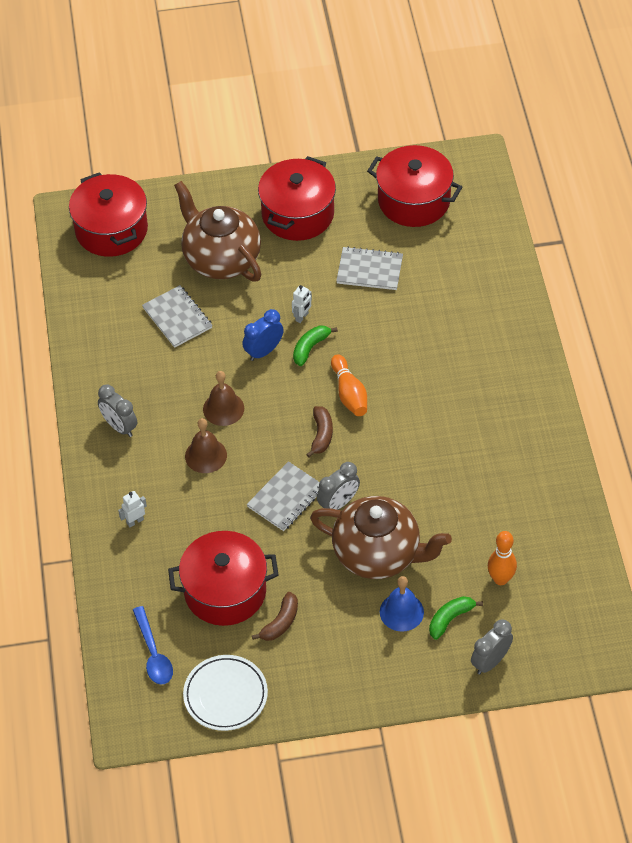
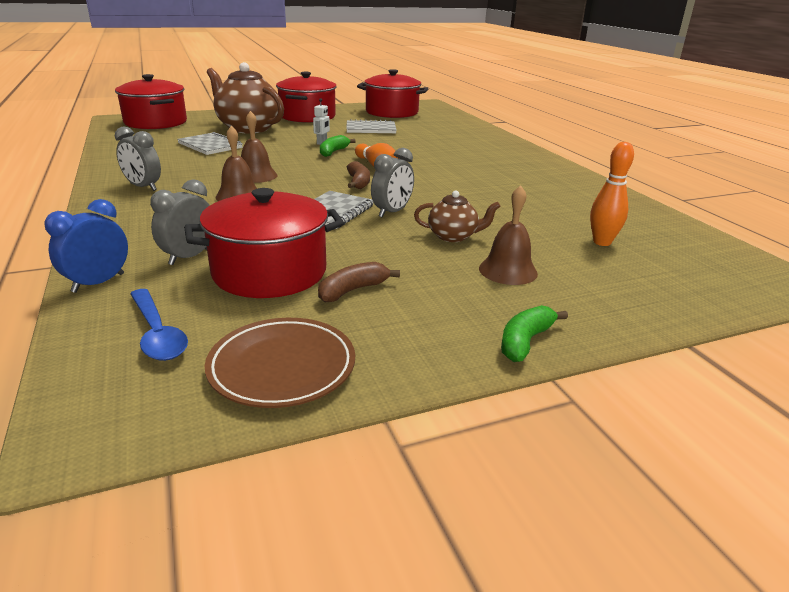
camera: 15 degrees left, 25 degrees down
white robot [118,491,147,527] -> none
white plate [183,655,268,731] -> brown plate [205,318,355,408]
blue clock [242,309,284,361] -> blue clock moved to [44,199,128,293]
brown banana [252,592,298,641] -> brown banana turned 150 degrees counterclockwise [318,262,400,302]
brown teapot [310,496,452,579] -> brown teapot [414,190,501,242], size x0.48
blue bell [380,576,424,632] -> brown bell [479,185,538,285]
green banana [429,596,483,640] -> green banana moved to [501,305,568,362]
grey clock [471,619,513,675] -> grey clock moved to [150,180,210,265]

